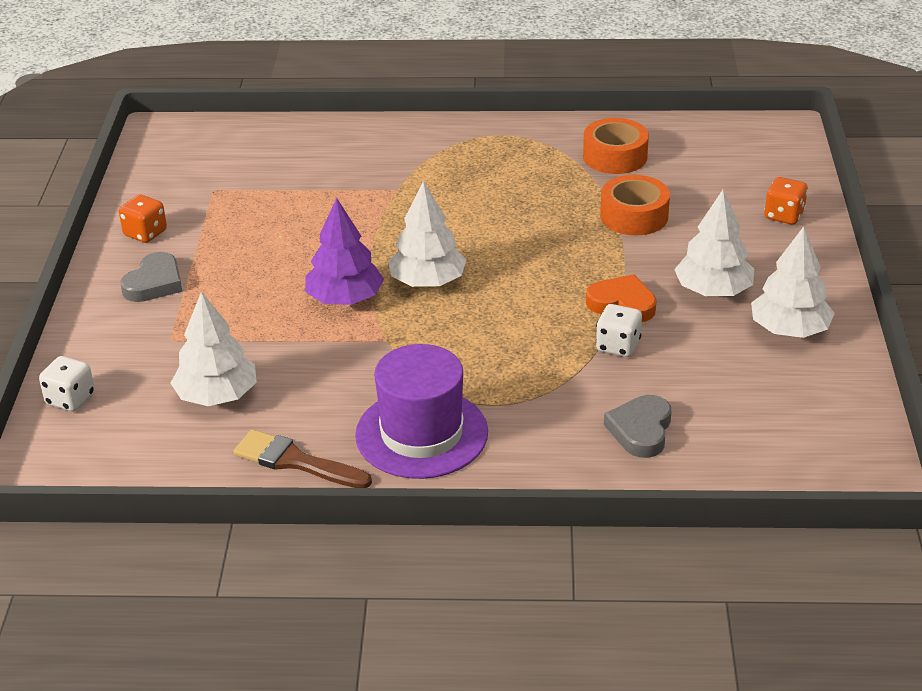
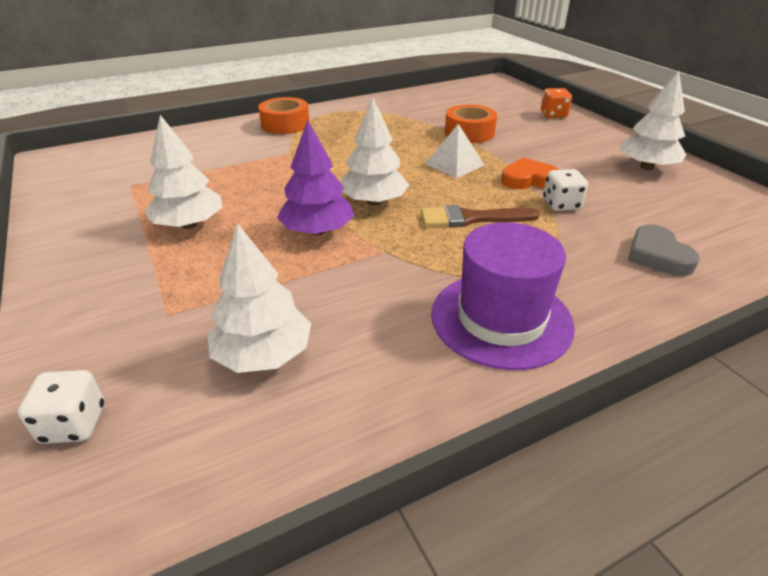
camera: 30 degrees left, 0 degrees up
orange dice [119,195,167,243] -> none
grey heart [121,252,183,302] -> none
brown brush [233,429,372,488] -> brown brush moved to [421,205,540,228]
orange tape [583,118,649,174] -> orange tape moved to [258,97,310,134]
white tree [674,190,754,296] -> white tree moved to [144,115,222,229]
none -> white pyramid [425,124,484,178]

